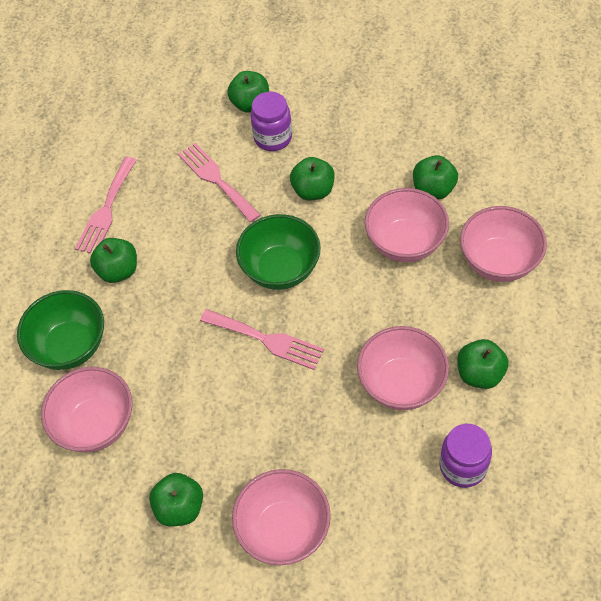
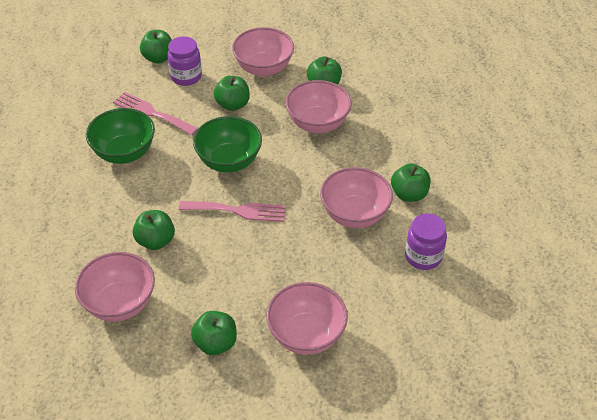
camera: 25 degrees left, 10 degrees down
green bowl [17,290,104,370] -> green bowl moved to [86,108,155,164]
pink fork [75,157,137,253] -> none
green apple [90,238,137,283] -> green apple moved to [133,210,175,250]
pink bowl [460,206,547,282] -> pink bowl moved to [232,27,294,77]

